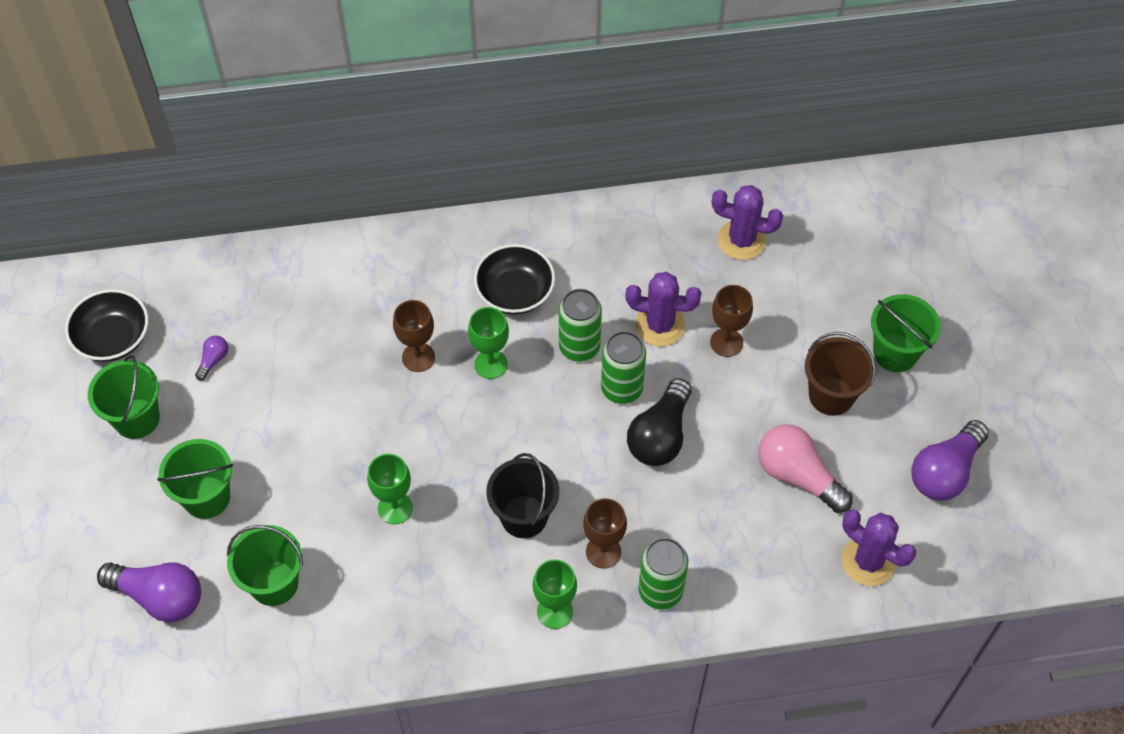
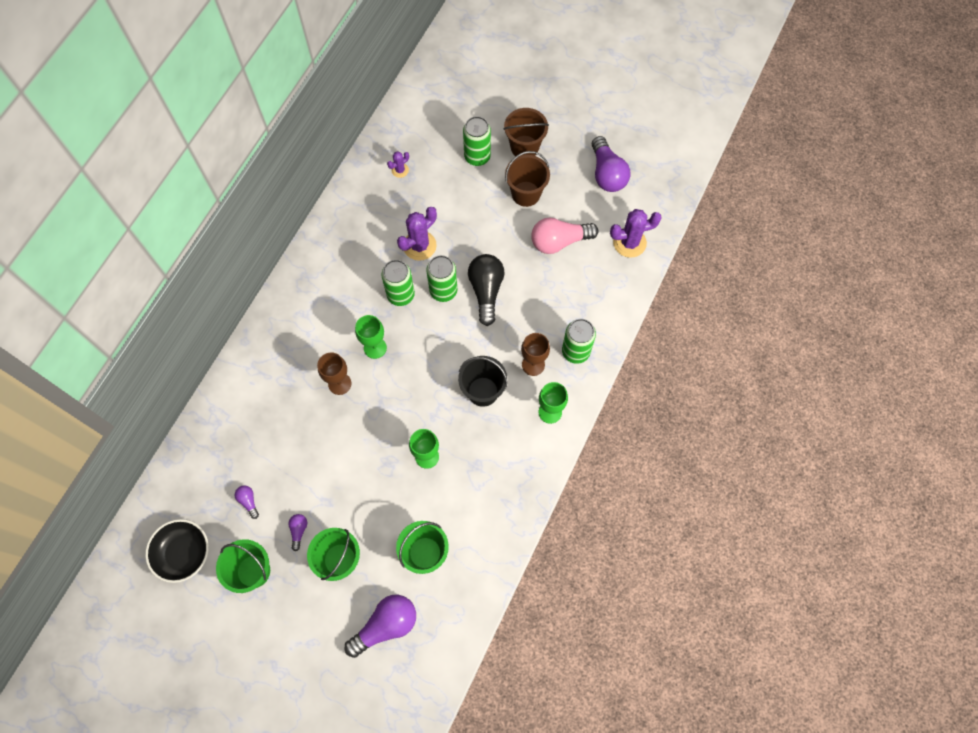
camera: 55 degrees left, 10 degrees up
black bowl [474,244,555,315] -> none
black light bulb [627,378,692,466] -> black light bulb turned 150 degrees counterclockwise [468,254,505,326]
brown goblet [710,285,753,357] -> none
purple cactus [712,185,783,260] -> purple cactus [387,152,409,178], size x0.53
green bucket [871,294,941,372] -> brown bucket [503,108,549,157]
none -> purple light bulb [288,514,307,551]
none -> green can [463,116,491,166]

